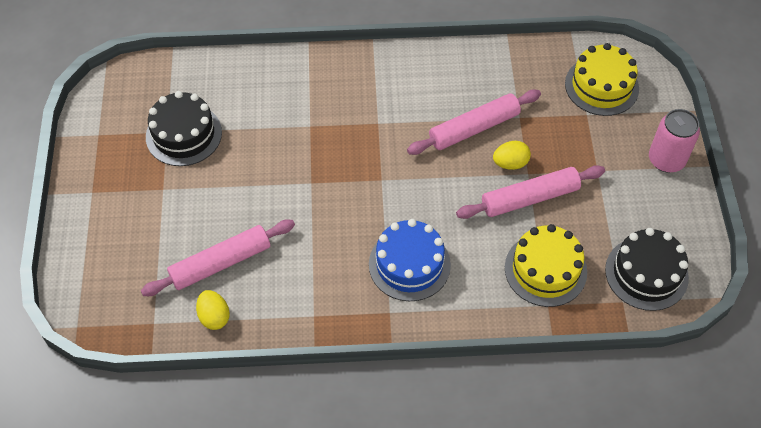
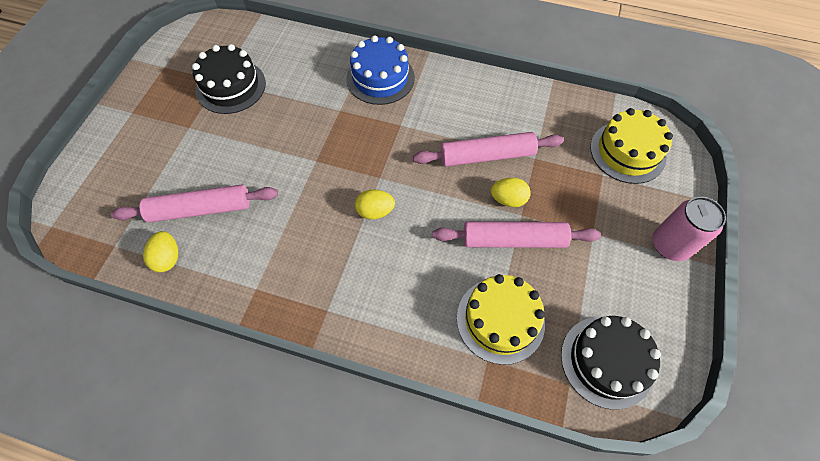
camera: 20 degrees right, 5 degrees up
blue cake [369,219,451,301] -> blue cake moved to [346,35,415,105]
none -> yellow egg [355,189,395,220]

